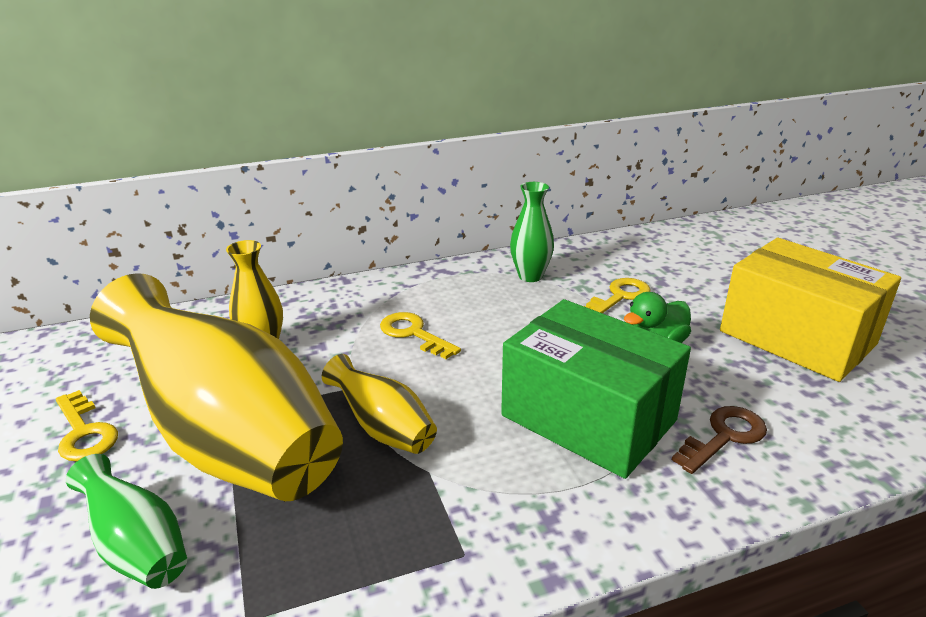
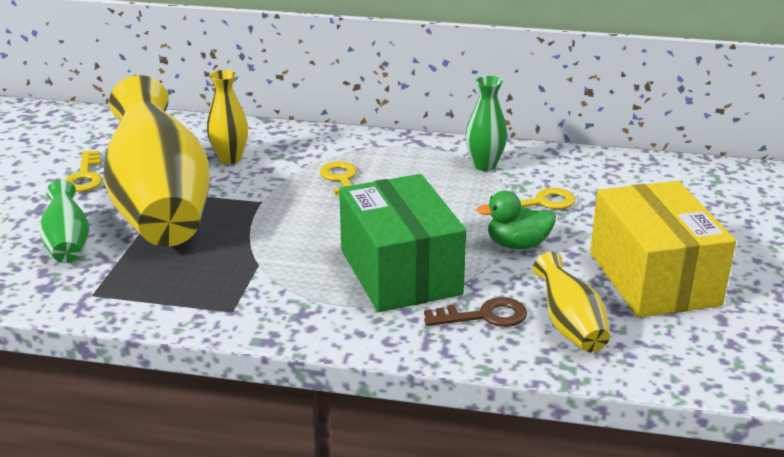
camera: 30 degrees right, 0 degrees up
yellow vase [322,354,437,454] -> yellow vase moved to [533,252,610,352]

